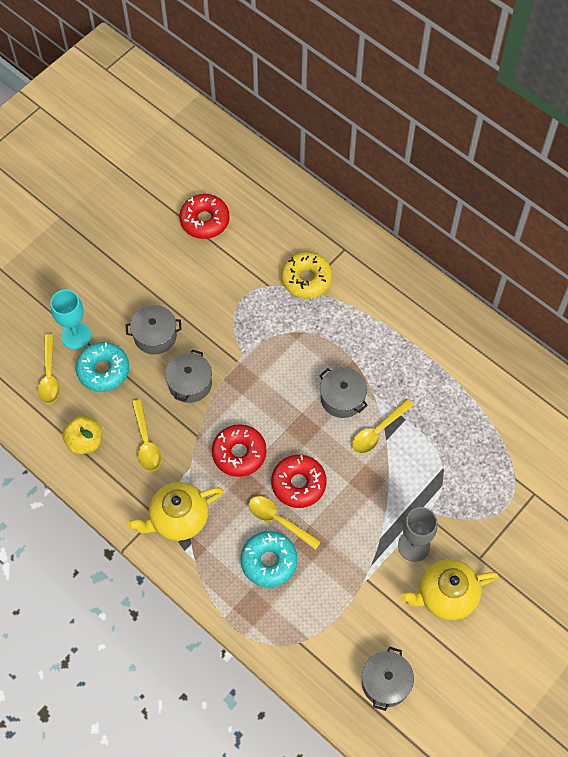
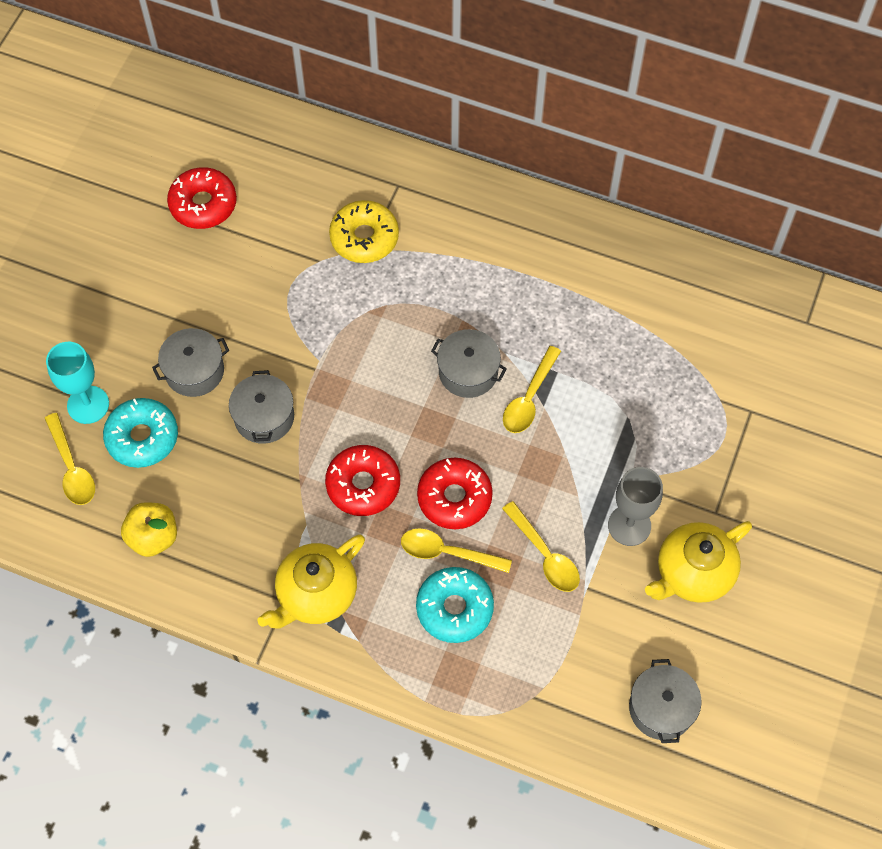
camera: 20 degrees left, 0 degrees up
yellow spoon [132,399,161,471] -> yellow spoon moved to [502,501,580,592]

